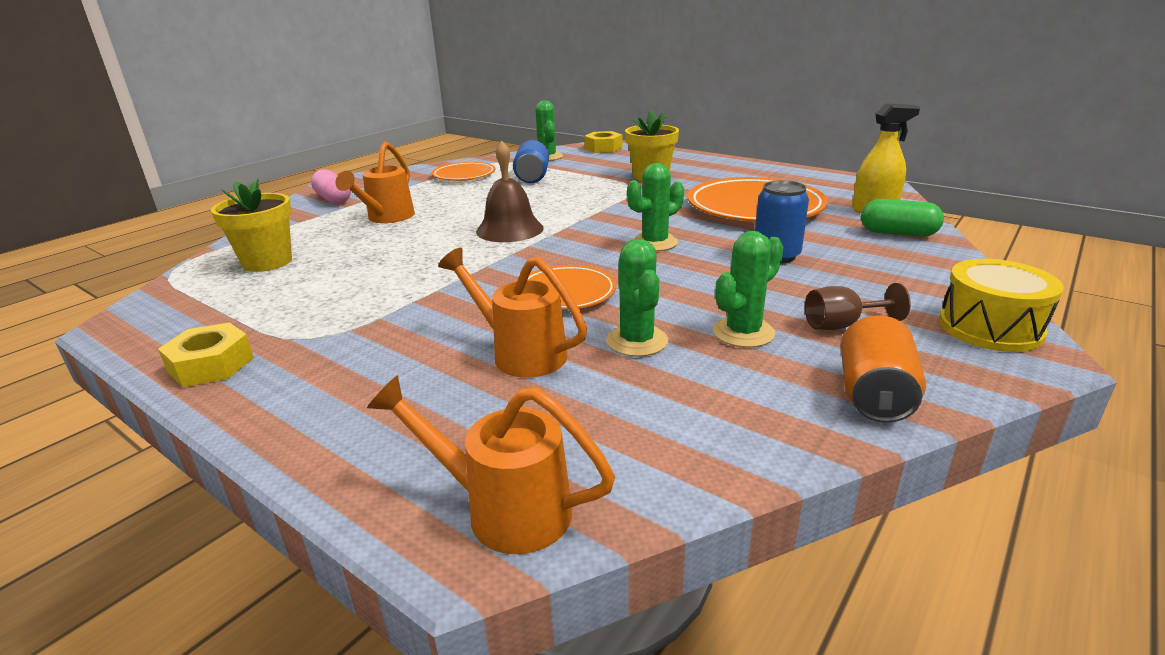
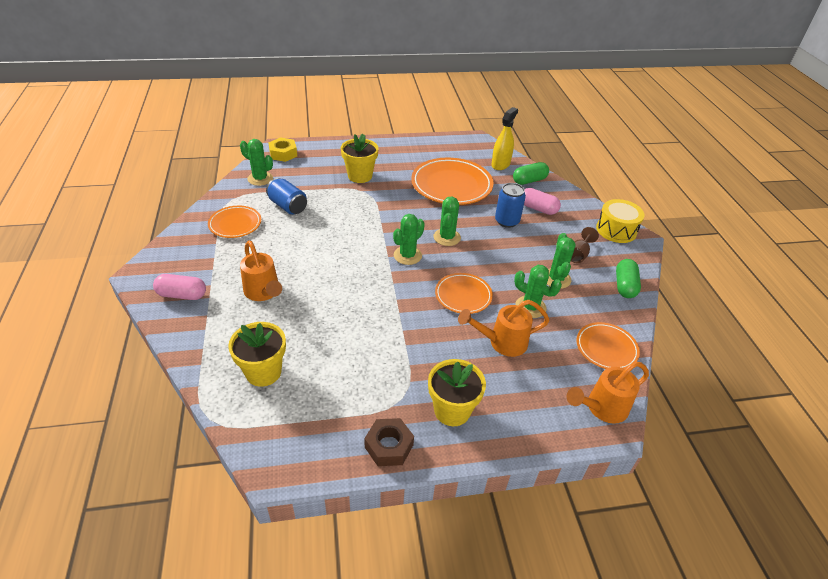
camera: 50 degrees left, 15 degrees up
yellow nut [158,322,254,387] -> brown nut [364,418,414,466]
brown bell [476,141,544,242] -> none
orange can [841,315,926,423] -> green capsule [616,259,641,298]
none -> green cactus [393,214,425,265]
none -> yellow flower pot [428,359,486,426]
none -> pink capsule [524,188,561,215]
none -> orange plate [576,322,640,369]

